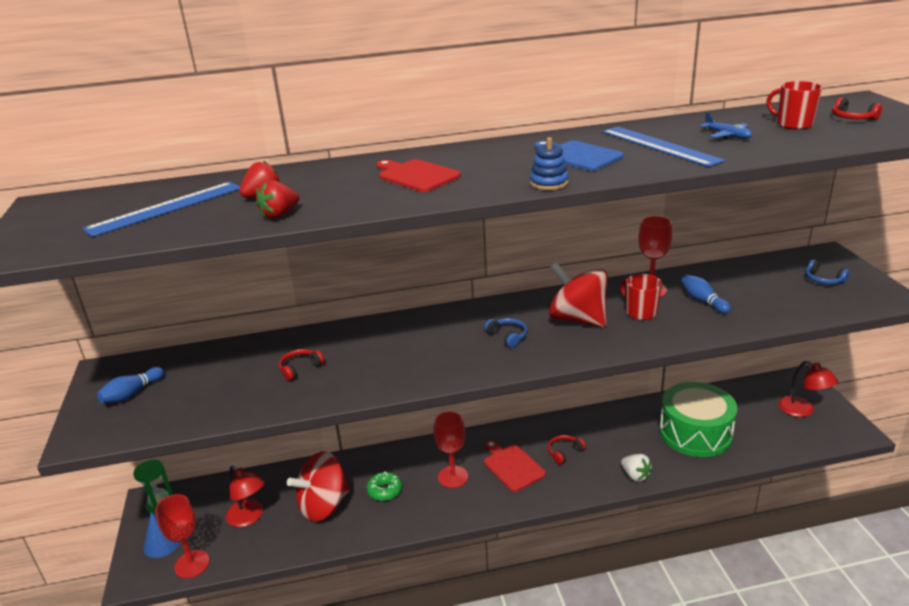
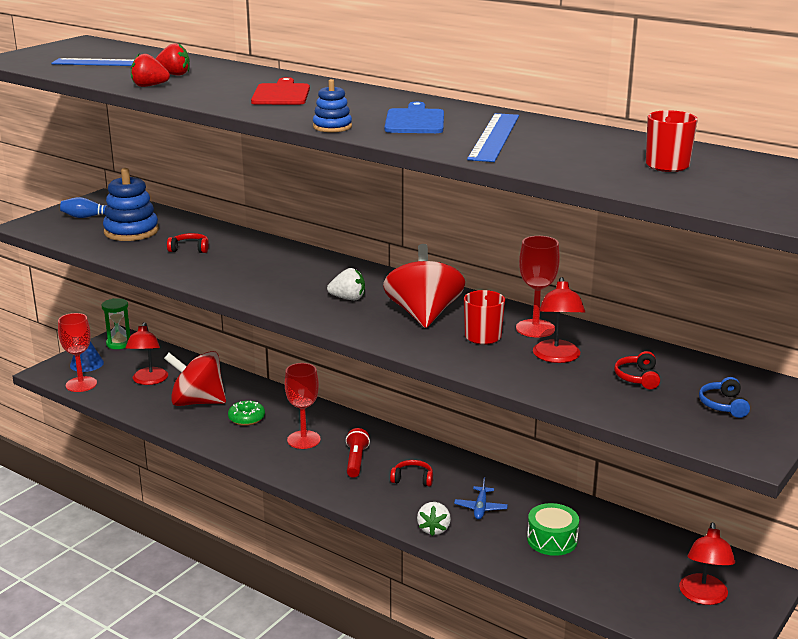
camera: 45 degrees right, 5 degrees down
blue headphones [484,318,527,348] -> white strawberry [327,268,365,300]
red cutting board [484,440,546,492] -> red flashlight [346,428,370,478]
green drum [660,382,737,457] -> green drum [527,503,579,556], size x0.55
blue bowling pin [681,274,731,314] -> red lamp [533,277,585,363]
blue plane [700,112,752,139] -> blue plane moved to [454,477,508,520]
red headphones [832,98,882,120] -> red headphones moved to [614,351,660,389]
none -> blue stacking toy [103,168,159,241]

